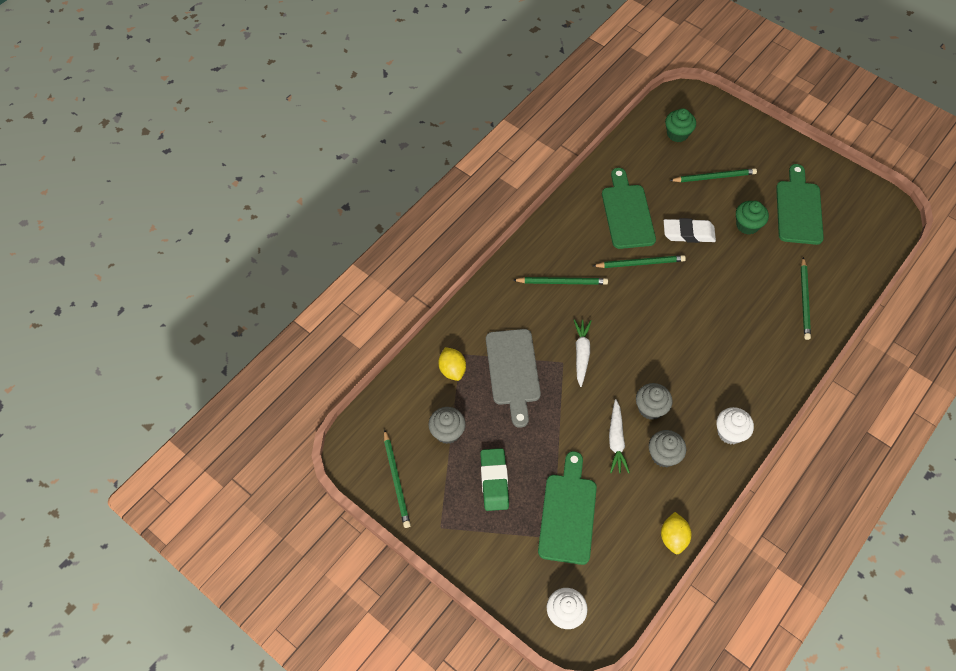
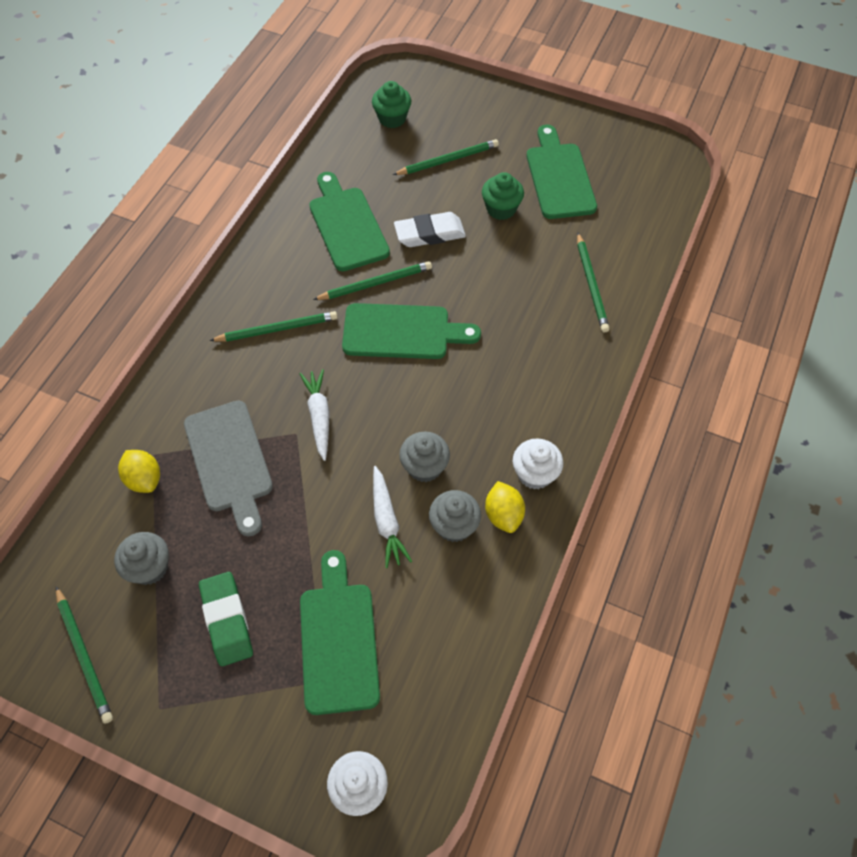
camera: 15 degrees left, 0 degrees up
yellow lemon [661,512,692,554] -> yellow lemon moved to [485,481,525,533]
none -> green cutting board [342,303,481,359]

